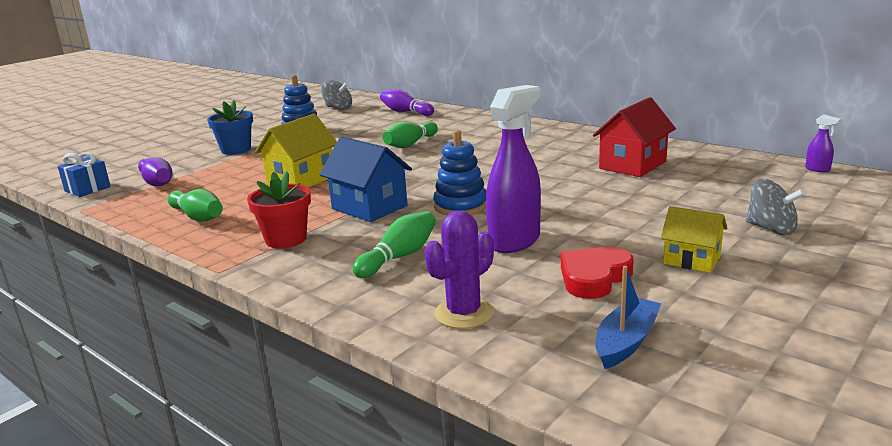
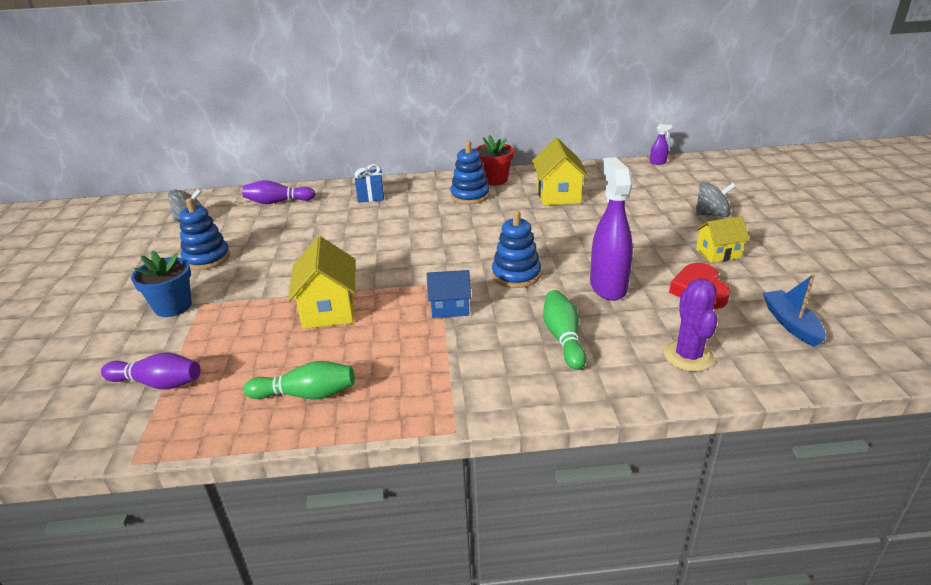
camera: 45 degrees left, 10 degrees up
blue gift [58,152,111,197] -> blue gift moved to [354,164,384,203]
red flower pot [247,171,311,248] -> red flower pot moved to [475,135,514,186]
blue house [320,137,412,222] -> blue house [427,270,471,318], size x0.63
green bowling pin [383,121,438,148] -> none
red house [593,97,676,177] -> yellow house [532,138,589,206]
none -> blue stacking toy [450,141,490,204]

